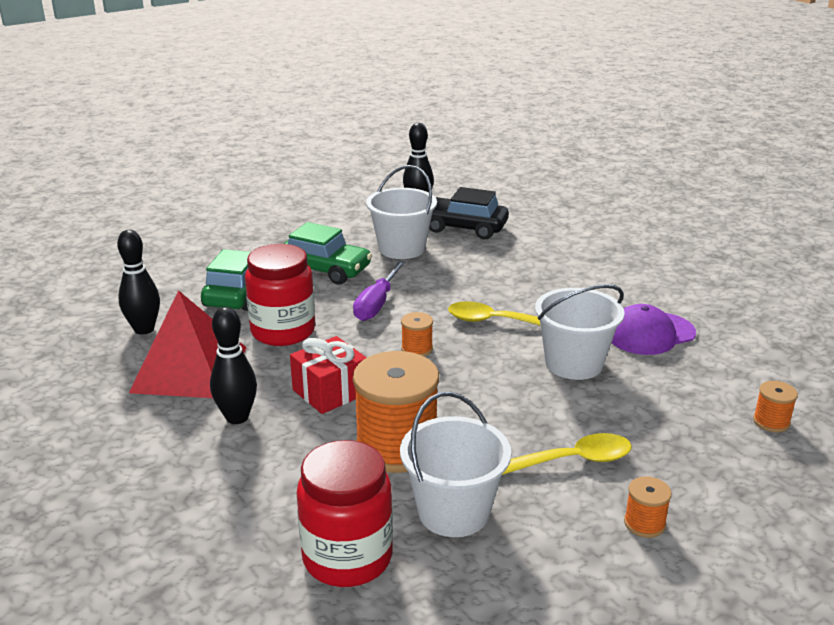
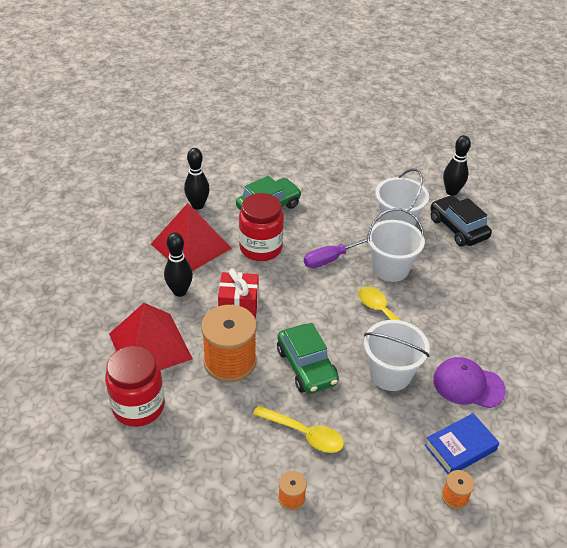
camera: 40 degrees right, 15 degrees up
green car [283,222,372,285] -> green car moved to [277,323,339,394]
white bucket [400,392,511,537] -> white bucket moved to [367,208,425,282]
orange spool [401,312,433,356] -> none
none -> red pyramid [109,303,193,370]
none -> blue book [425,413,499,474]

